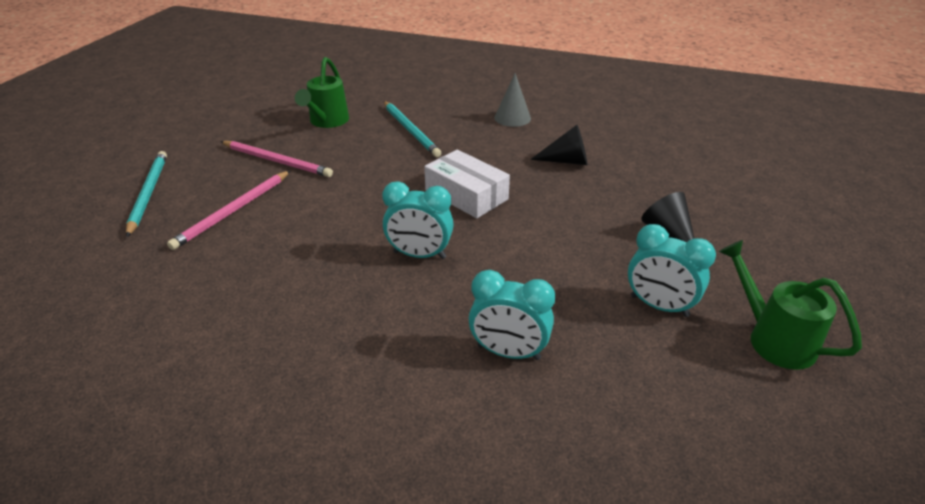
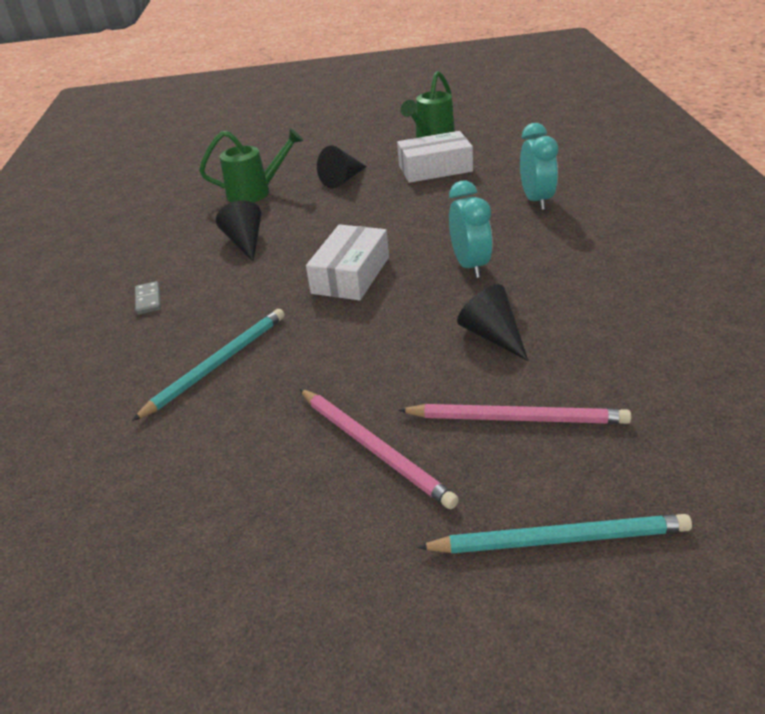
camera: 110 degrees left, 0 degrees up
turquoise pencil [126,151,167,237] -> turquoise pencil turned 150 degrees counterclockwise [417,514,692,553]
pink pencil [220,141,333,177] -> pink pencil turned 135 degrees clockwise [300,389,459,509]
green watering can [295,57,349,128] -> green watering can moved to [199,128,303,202]
grey cone [494,73,531,127] -> grey domino [135,281,161,315]
turquoise clock [628,224,716,317] -> white box [397,131,473,183]
none -> black cone [457,284,528,361]

